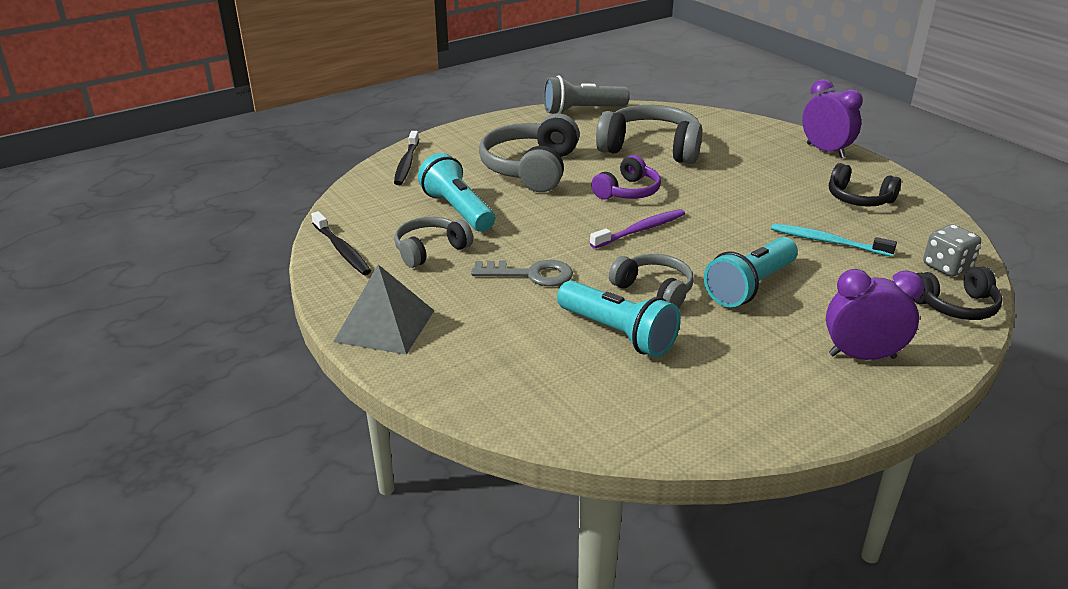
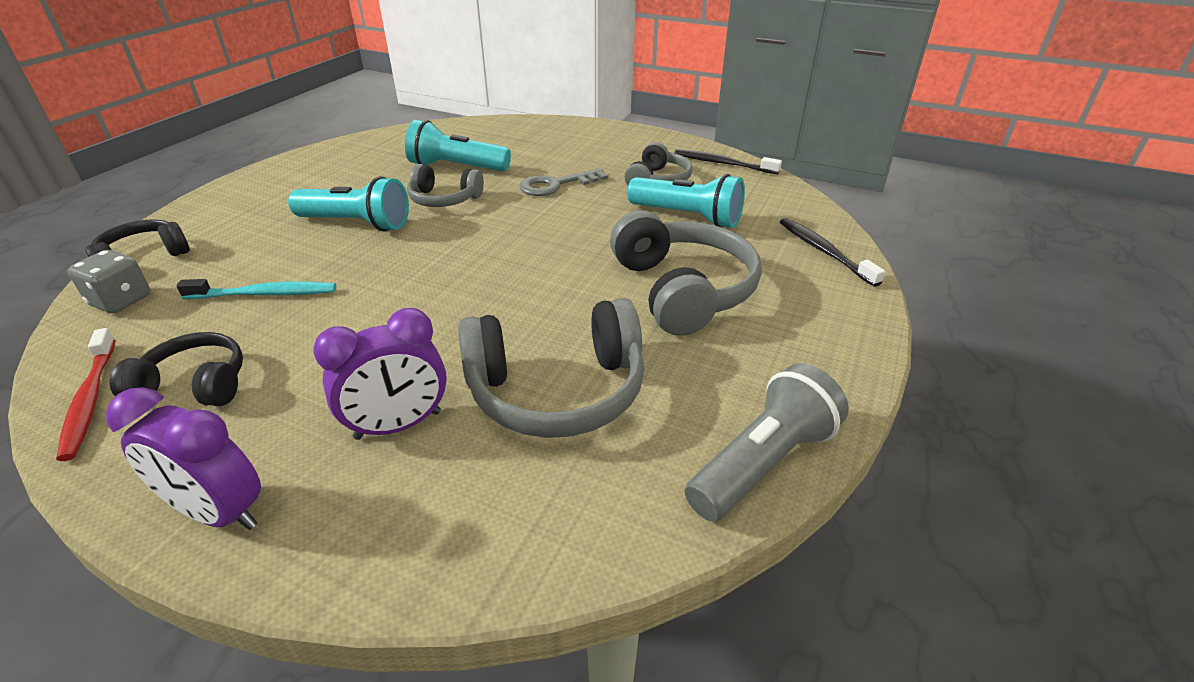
camera: 150 degrees right, 5 degrees up
grey pyramid [333,264,435,355] -> none
purple toothbrush [590,209,685,249] -> none
purple headphones [591,155,661,199] -> none
turquoise flashlight [704,237,798,307] -> turquoise flashlight turned 90 degrees clockwise [288,176,409,232]
purple clock [826,269,924,360] -> purple clock moved to [313,308,447,440]
none -> red toothbrush [56,328,115,461]

